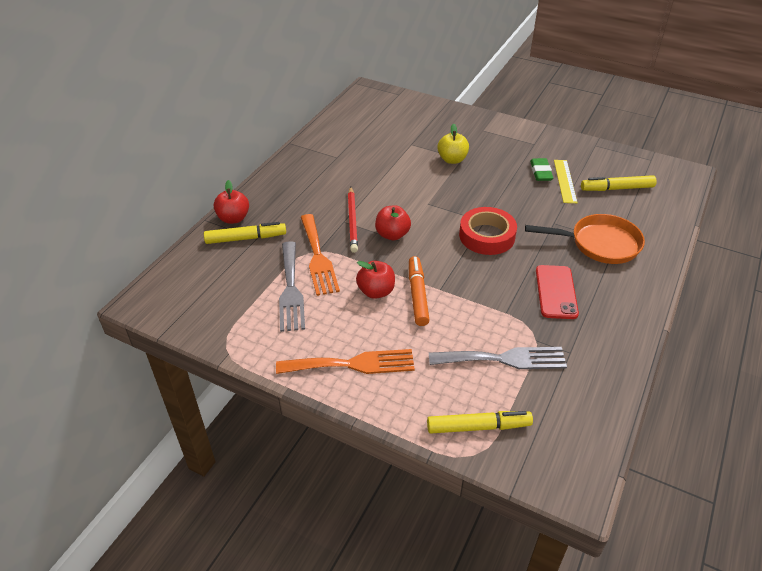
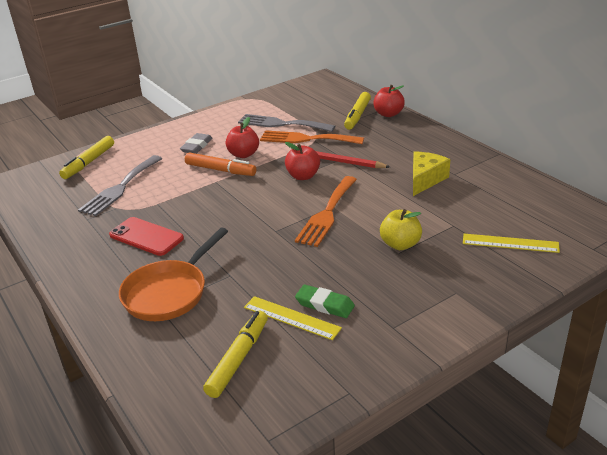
camera: 120 degrees right, 10 degrees down
orange fork [276,349,415,374] -> orange fork moved to [295,176,357,247]
red tape [459,207,517,255] -> none
none -> grey eraser [180,133,213,154]
none -> yellow cheese [413,151,450,196]
none -> yellow ruler [463,234,560,253]

